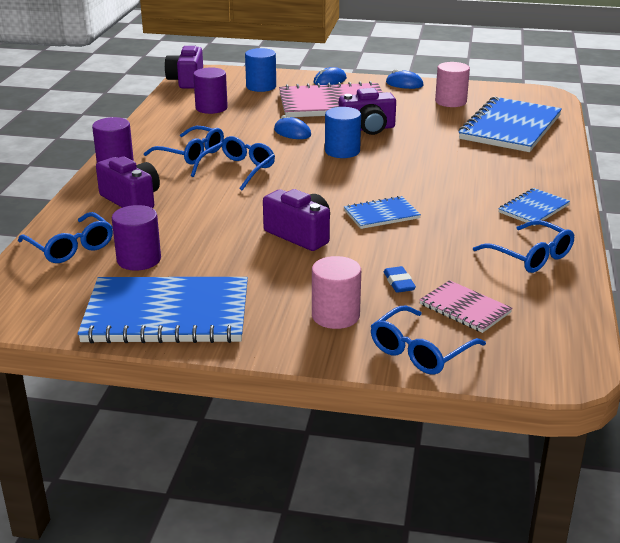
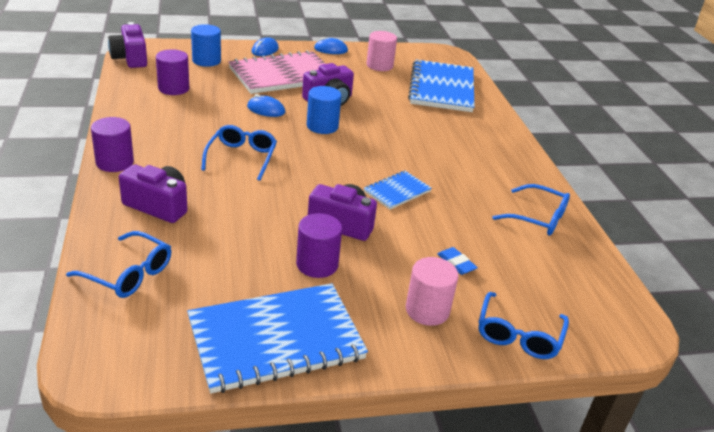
camera: 25 degrees left, 5 degrees up
purple cylinder [112,205,161,270] -> purple cylinder moved to [296,213,342,278]
blue glasses [144,126,224,165] -> none
pink notebook [419,280,512,333] -> none
blue notebook [498,188,570,226] -> none

